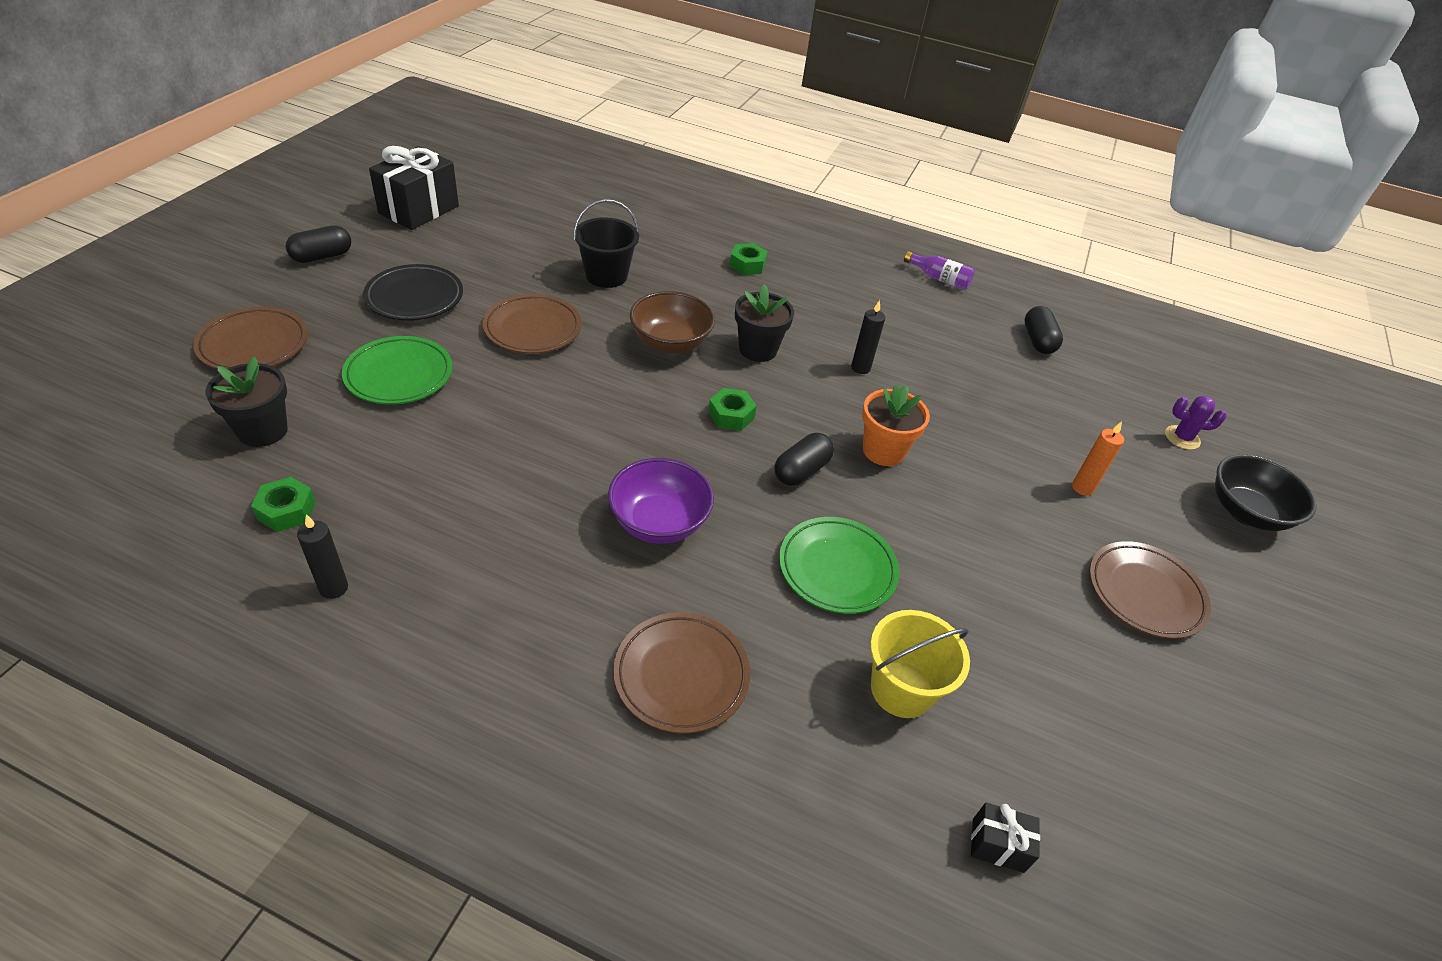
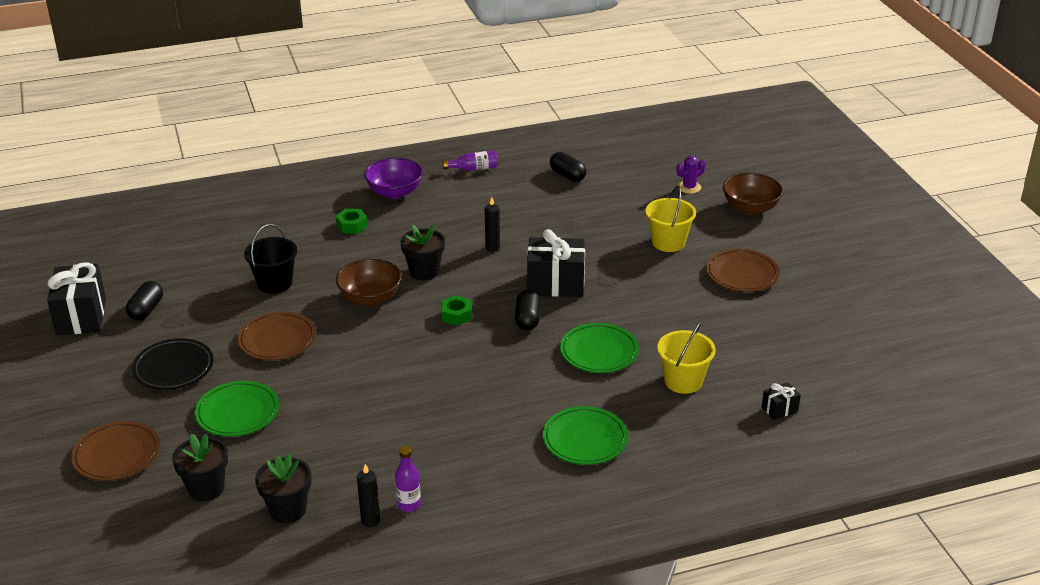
camera: 35 degrees left, 10 degrees down
green nut [251,477,316,532] -> black flower pot [255,453,311,523]
black capsule [286,225,351,263] -> black capsule moved to [126,281,163,320]
purple bowl [608,458,714,544] -> purple bowl moved to [364,158,423,199]
brown plate [613,612,750,734] -> green plate [543,406,628,465]
orange flower pot [862,384,930,466] -> black gift [527,229,585,297]
orange candle [1072,421,1124,496] -> yellow bucket [645,186,696,252]
black bowl [1215,454,1317,531] -> brown bowl [723,173,783,215]
none -> purple bottle [395,446,421,512]

